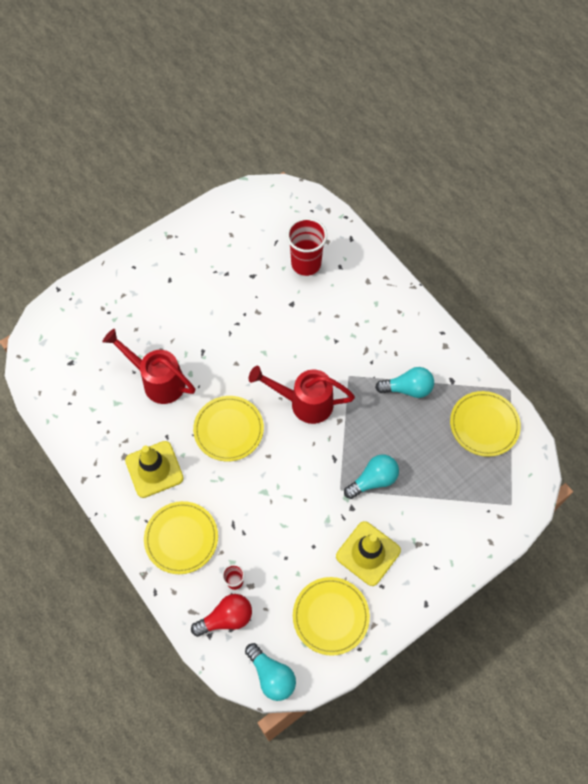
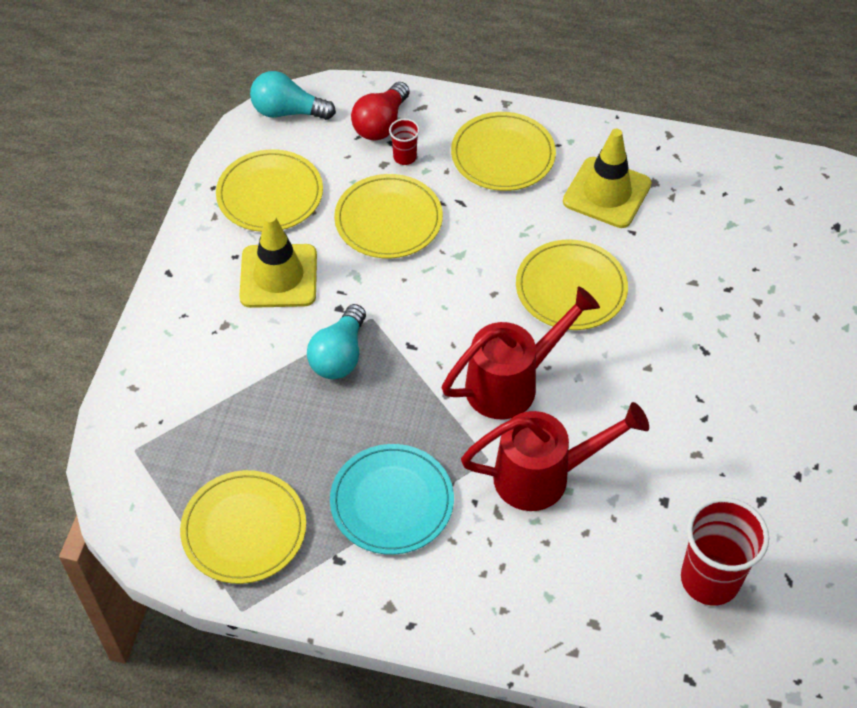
camera: 140 degrees right, 10 degrees down
red watering can [103,329,195,404] -> red watering can moved to [461,402,649,511]
turquoise light bulb [375,367,434,398] -> turquoise plate [330,444,454,555]
none -> yellow plate [334,174,443,259]

